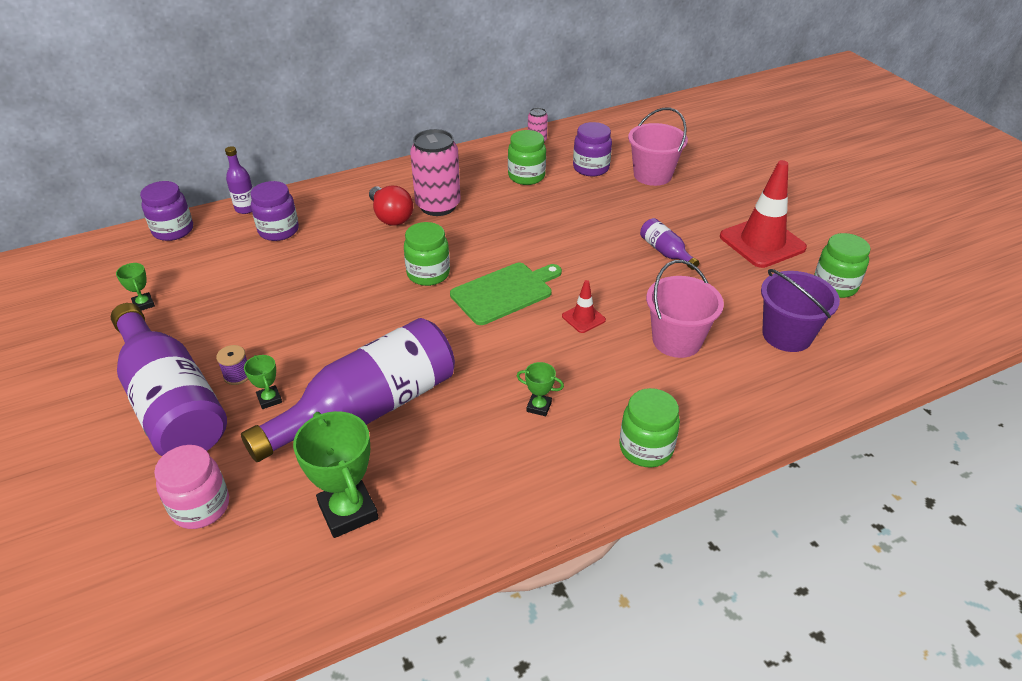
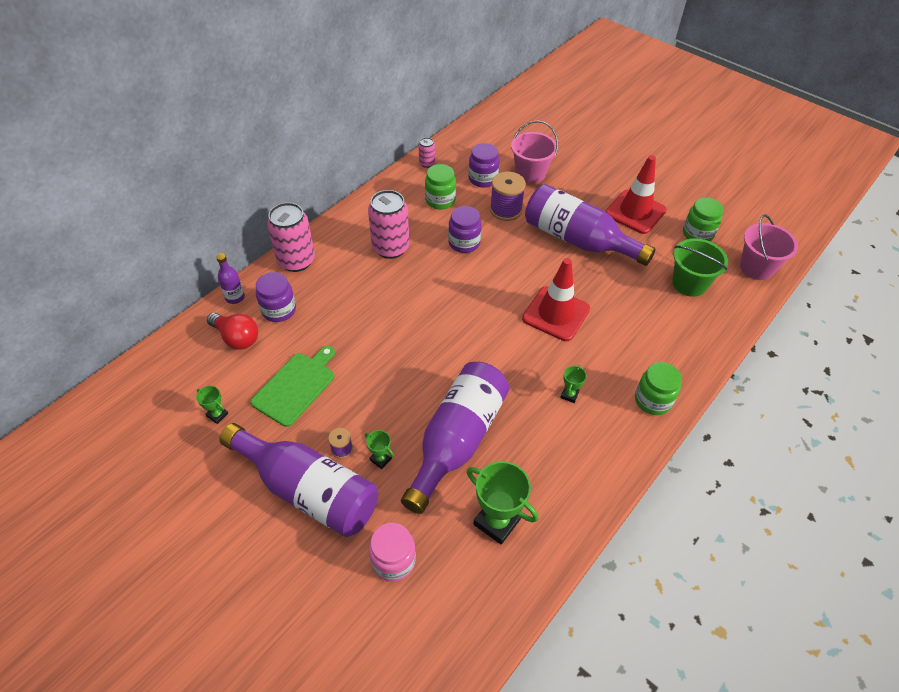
camera: 25 degrees left, 10 degrees up
purple jar [140,181,193,241] -> purple jar moved to [448,206,482,253]
red light bulb [369,186,413,226] -> red light bulb moved to [207,313,258,350]
green jar [404,222,450,286] -> none
green cutting board [450,263,562,325] -> green cutting board moved to [251,346,335,427]
green trophy [517,362,564,416] -> green trophy turned 60 degrees counterclockwise [560,365,587,403]
red traffic cone [562,280,606,333] -> red traffic cone [522,258,590,341], size x2.15
purple bottle [640,218,699,270] -> purple bottle [525,184,655,266], size x2.35
pink bucket [646,260,724,358] -> pink bucket moved to [740,215,798,280]
purple bucket [761,269,840,352] -> green bucket [672,238,728,297]
none -> pink can [267,202,315,272]
none -> purple spool [490,172,526,221]

